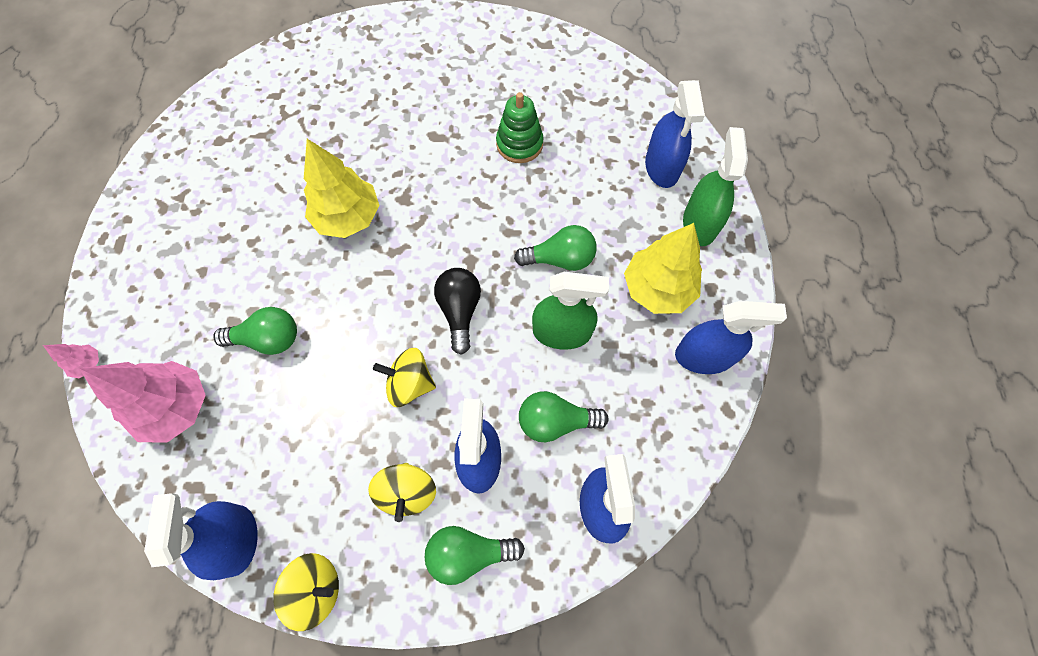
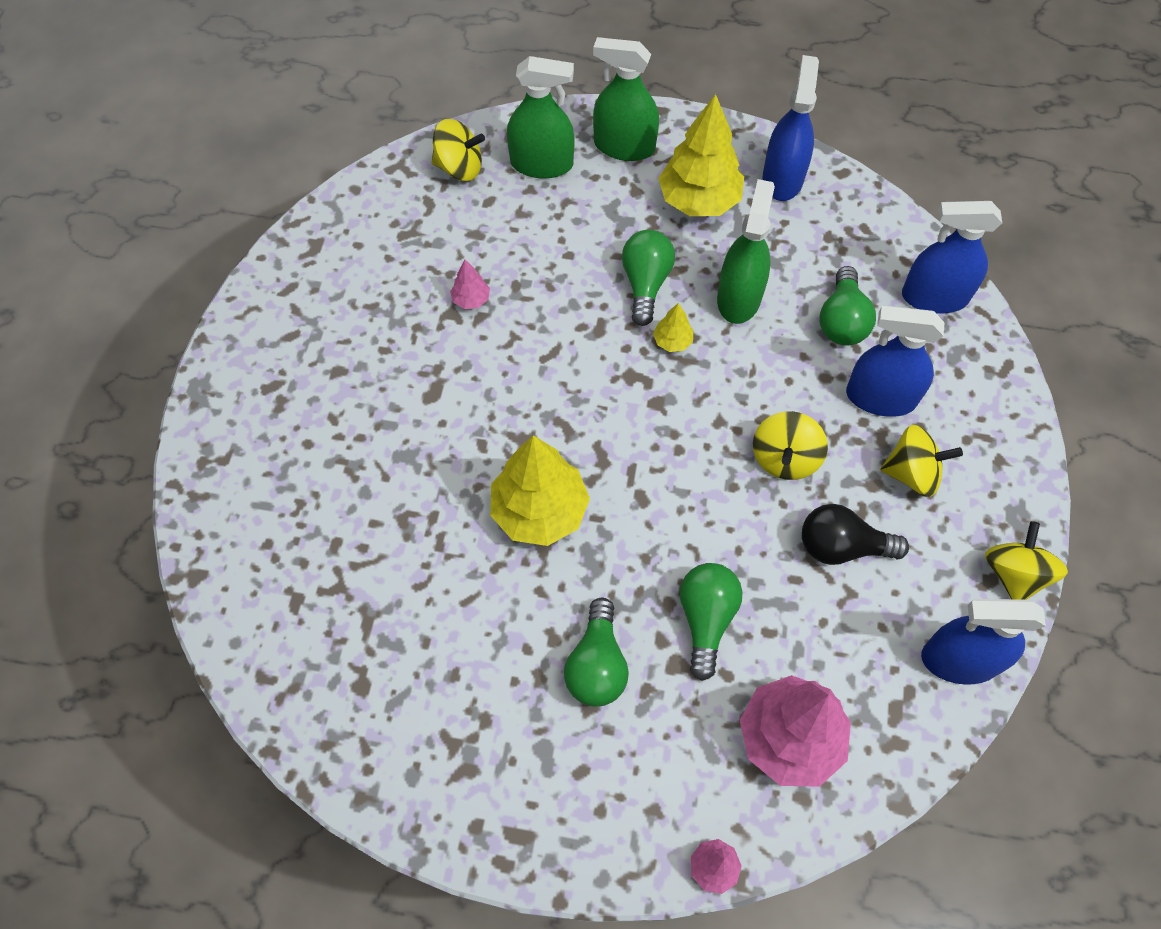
camera: 80 degrees left, 5 degrees down
green light bulb [425,526,525,585] -> green light bulb moved to [564,598,629,707]
black light bulb [434,268,481,355] -> black light bulb moved to [802,504,909,565]
green stacking toy [496,92,544,163] -> pink tree [450,260,490,309]
blue spray bottle [645,80,705,188] -> green spray bottle [507,56,574,179]
none -> yellow spinning top [432,119,485,181]
none -> yellow tree [653,303,693,352]

